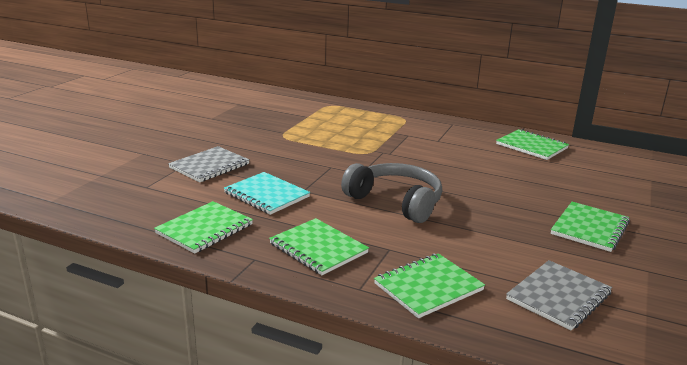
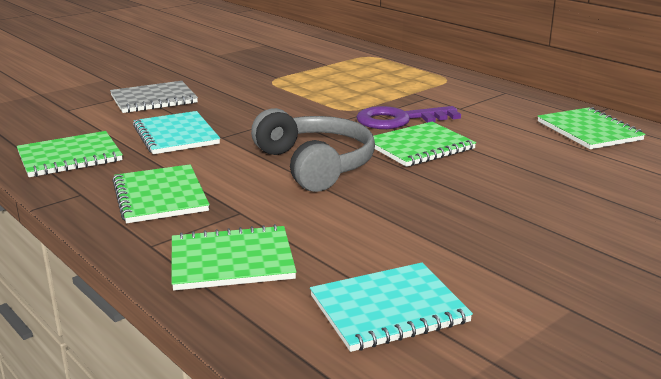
camera: 25 degrees right, 0 degrees up
grey notebook [506,260,612,331] -> turquoise notebook [310,263,473,352]
green notebook [551,202,630,252] -> green notebook moved to [373,122,476,167]
none -> purple key [356,106,461,129]

